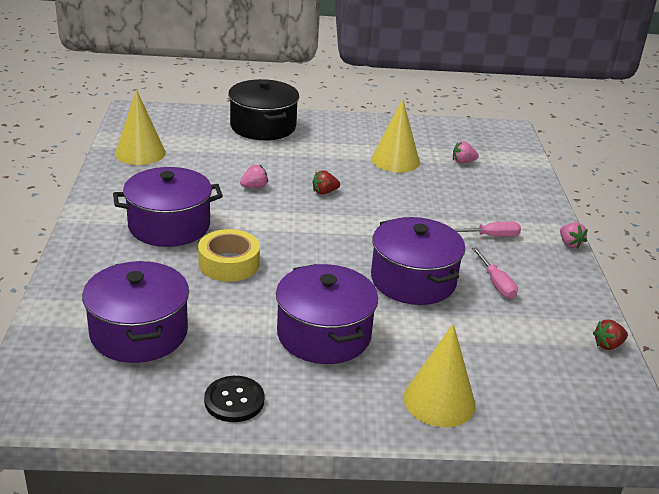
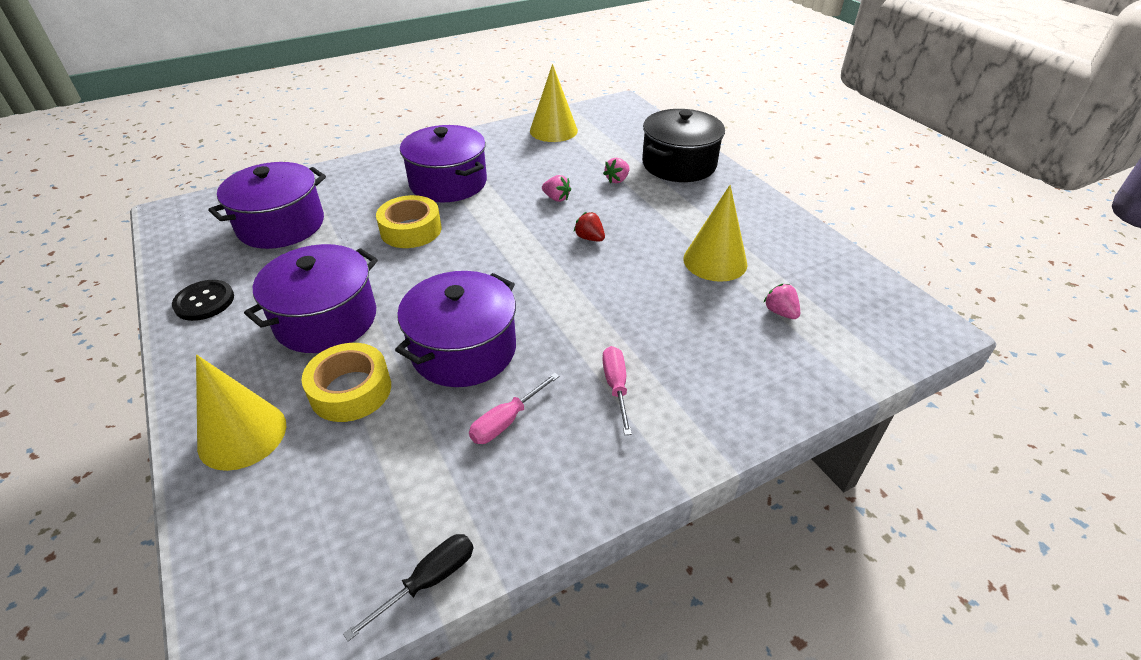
camera: 65 degrees right, 10 degrees up
pink screwdriver [454,221,521,237] -> pink screwdriver turned 150 degrees counterclockwise [602,346,632,435]
pink strawberry [560,223,588,249] -> pink strawberry moved to [603,158,630,183]
red strawberry [593,319,628,350] -> black screwdriver [343,534,474,641]
none -> yellow tape [301,343,391,422]

